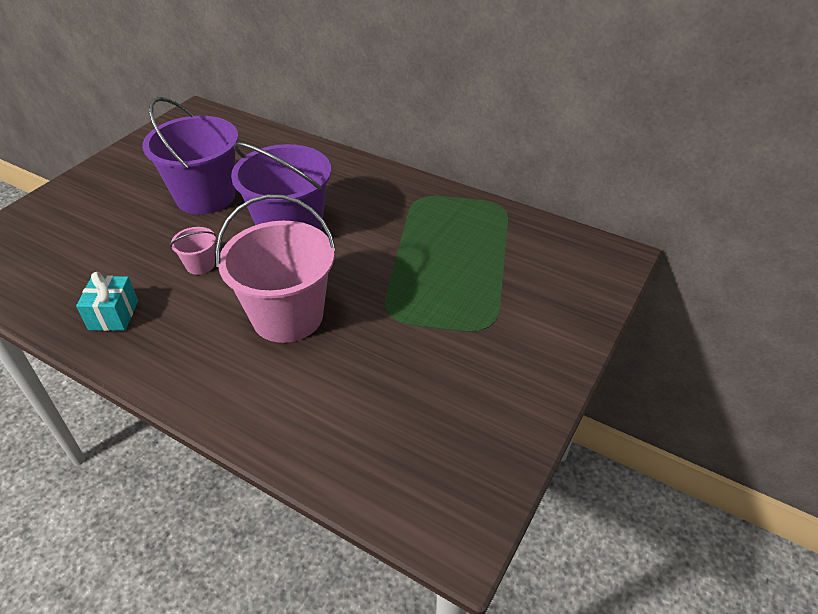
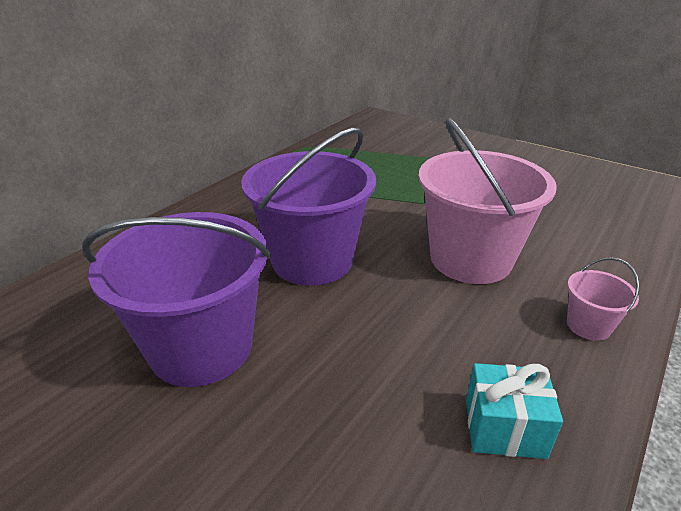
camera: 85 degrees left, 10 degrees down
pink bucket [170,227,216,275] -> pink bucket moved to [567,257,640,341]

